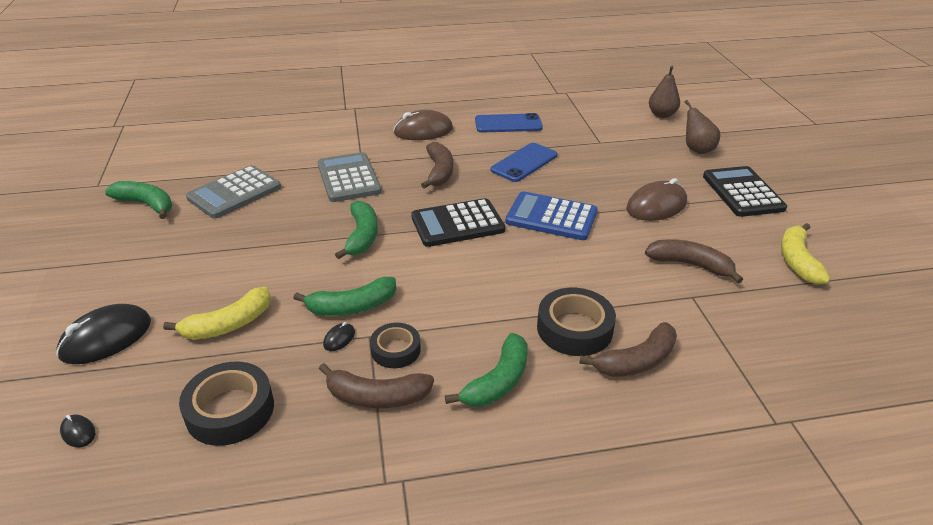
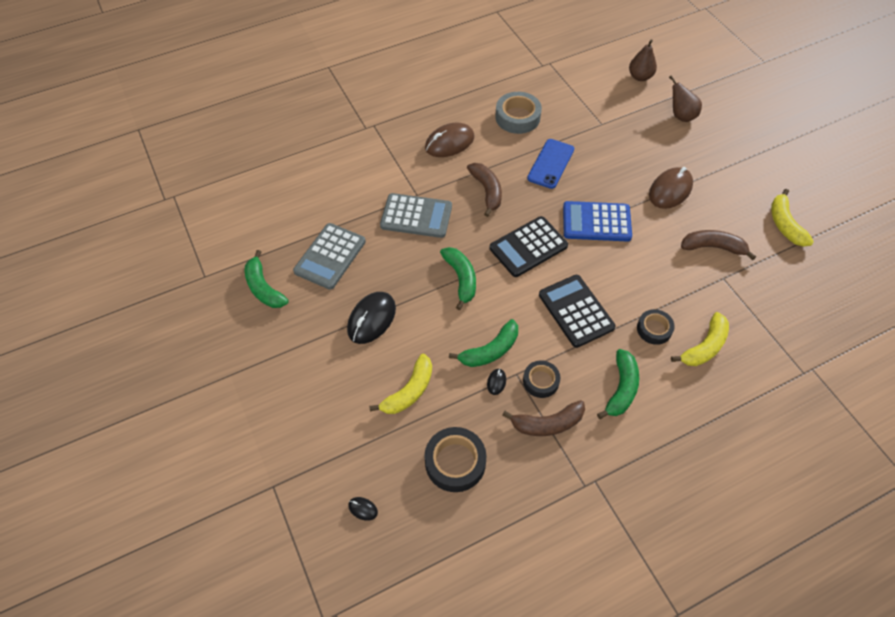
camera: 15 degrees left, 20 degrees up
black mouse [56,304,151,364] -> black mouse moved to [347,292,396,344]
green banana [105,181,172,219] -> green banana turned 135 degrees counterclockwise [245,250,289,308]
grey calculator [318,152,382,202] -> grey calculator turned 135 degrees clockwise [380,193,452,238]
blue phone [475,113,543,133] -> grey tape [495,92,542,134]
black tape [537,288,616,356] -> black tape [637,309,675,345], size x0.63
brown banana [579,322,677,377] -> yellow banana [671,312,729,366]
black calculator [703,166,787,217] -> black calculator moved to [539,275,616,348]

